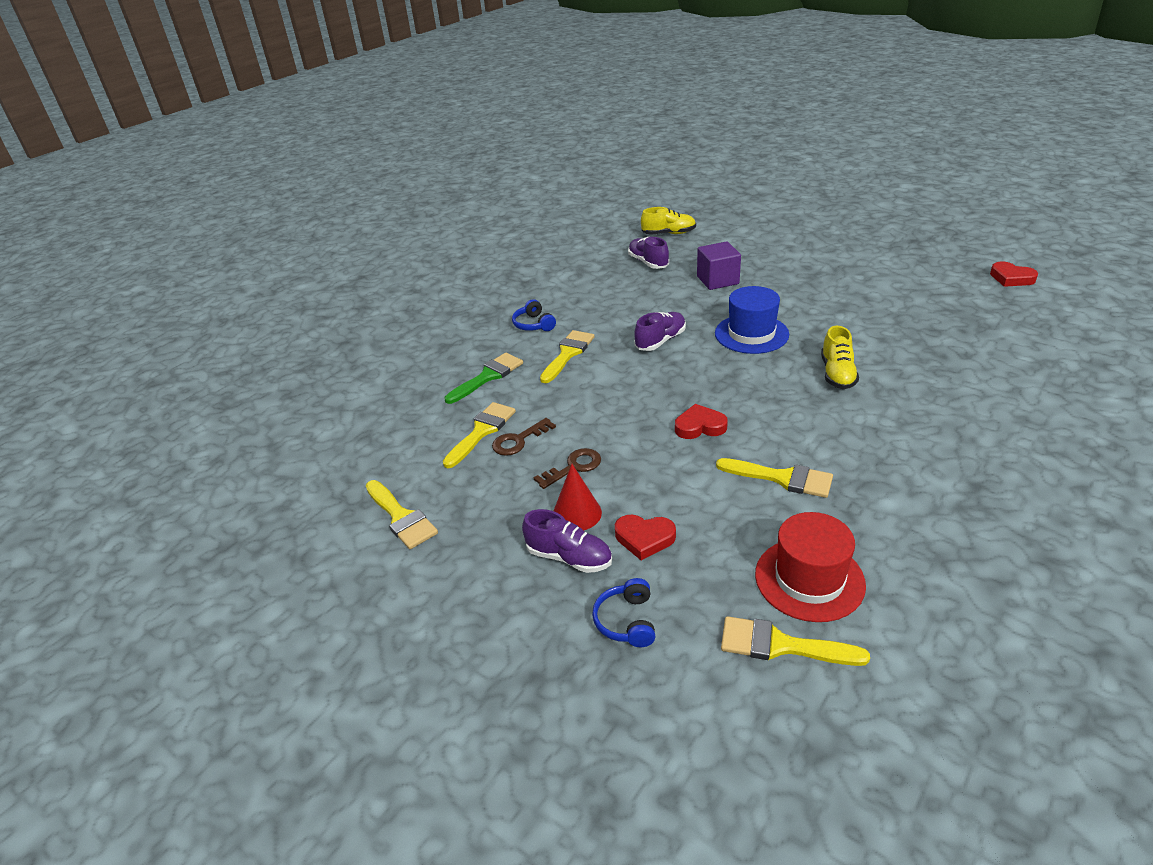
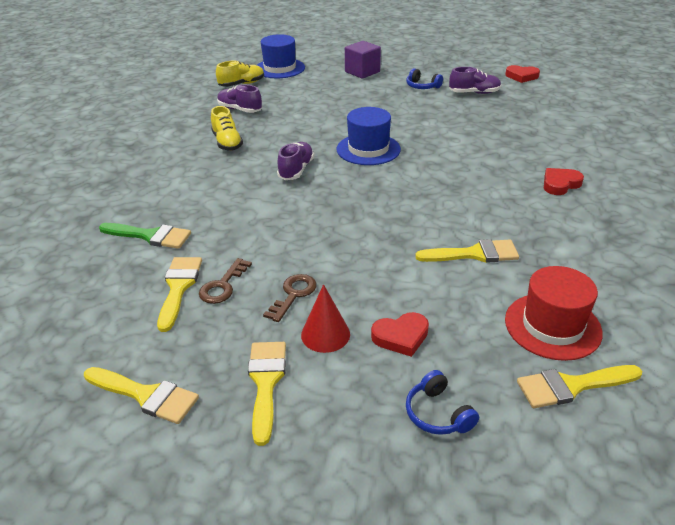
camera: 30 degrees left, 0 degrees up
green brush [444,353,523,404] -> green brush turned 90 degrees clockwise [99,223,191,249]
blue headphones [512,299,556,331] -> blue headphones moved to [406,68,443,89]
purple shoe [522,509,612,573] -> purple shoe moved to [449,67,501,94]
yellow brush [540,330,595,383] -> yellow brush moved to [248,342,286,446]
red heart [675,404,728,439] -> red heart moved to [544,168,584,195]
purple cube [697,241,741,290] -> purple cube moved to [345,41,381,79]
yellow shoe [821,326,859,389] -> yellow shoe moved to [211,106,243,151]
none -> blue hat [257,34,305,78]

